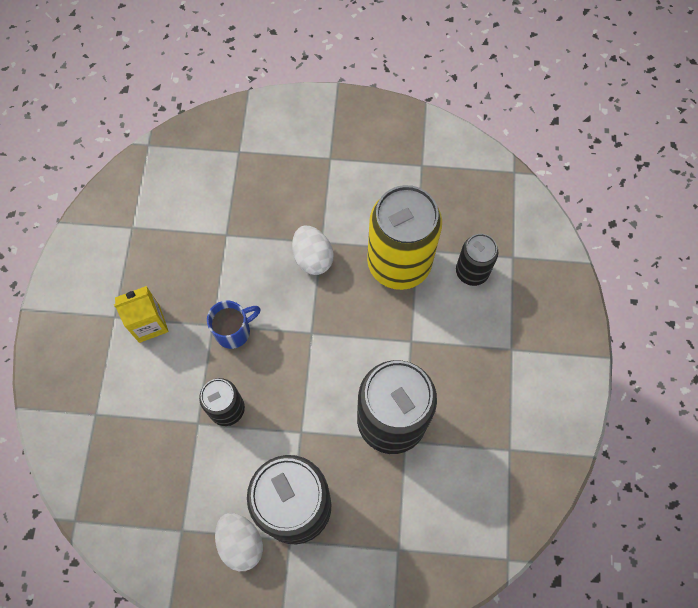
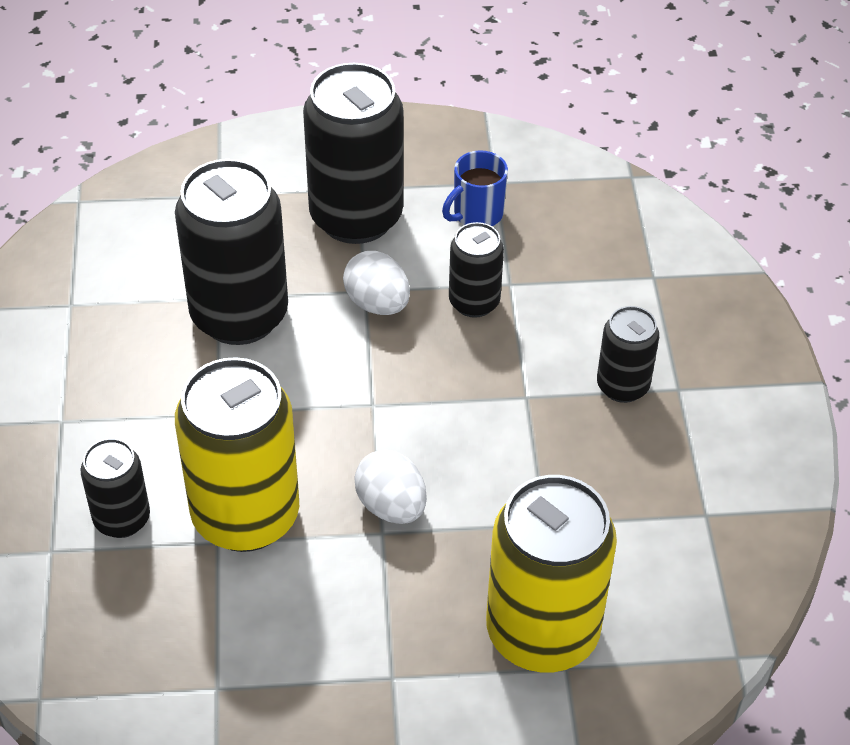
camera: 170 degrees right, 20 degrees down
yellow carton [114,286,169,343] -> black can [597,306,659,403]
blue mug [207,300,261,349] -> blue mug moved to [442,150,508,226]
white egg [215,513,263,571] -> white egg moved to [343,251,410,315]
none -> yellow can [486,475,617,672]

